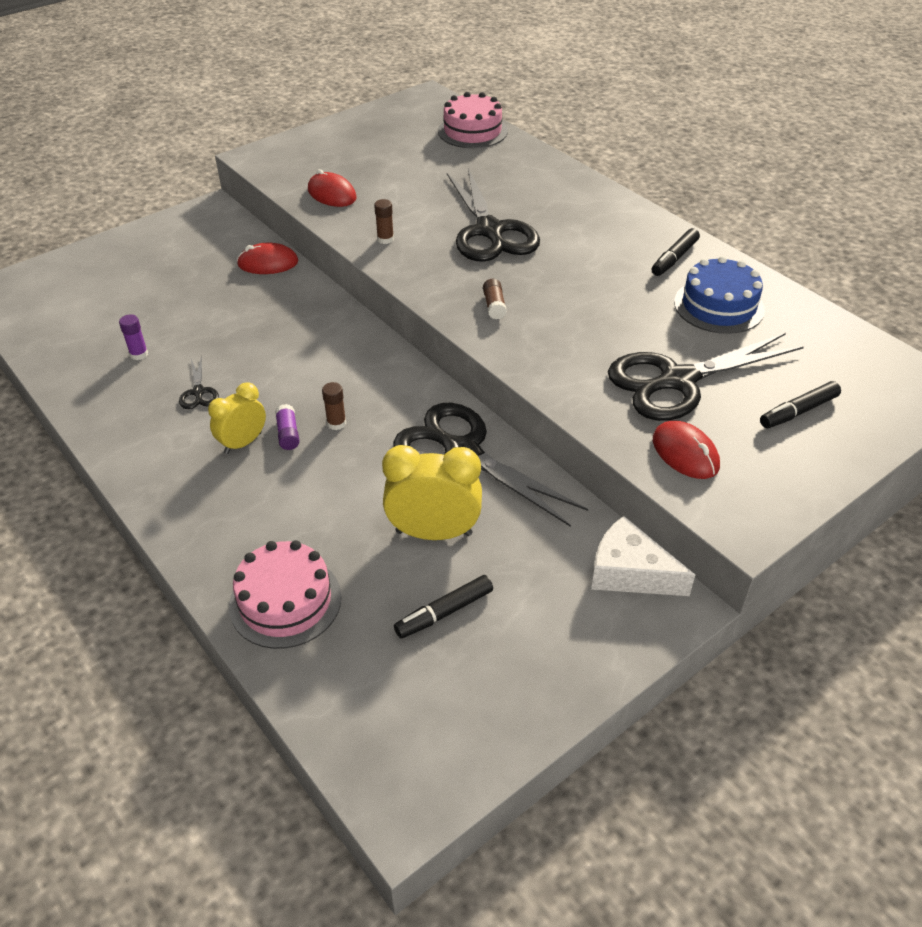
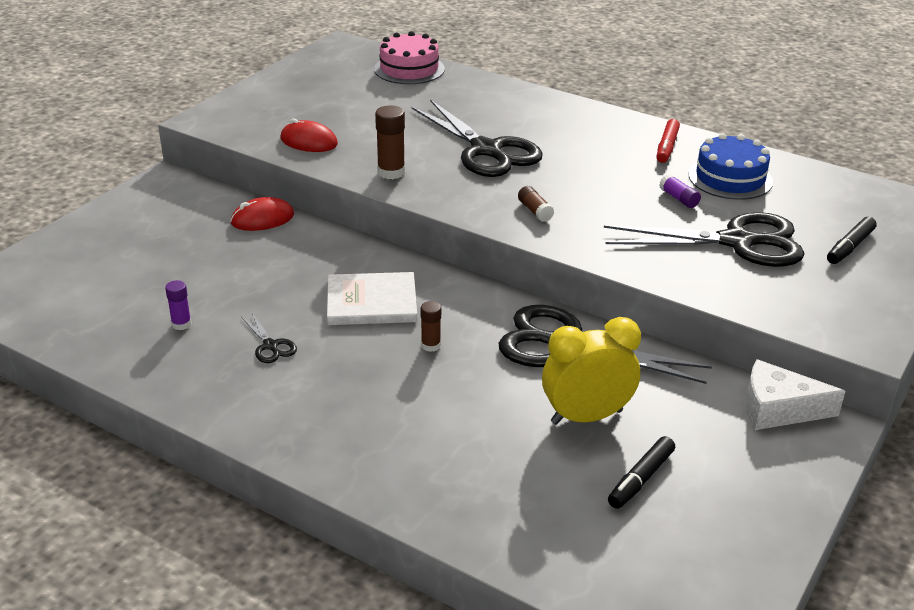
camera: 20 degrees left, 10 degrees down
yellow clock [208,382,266,454] -> none
pink cake [229,540,342,649] -> none
purple glue stick [275,404,300,450] -> purple glue stick moved to [659,174,701,208]
brown glue stick [374,199,394,244] -> brown glue stick [375,105,405,179], size x1.62
black scissors [608,333,804,421] -> black scissors turned 135 degrees counterclockwise [604,212,804,267]
black marker [652,228,700,276] -> red marker [656,119,680,163]
red mouse [653,421,720,479] -> none
none -> white book [327,272,417,325]

